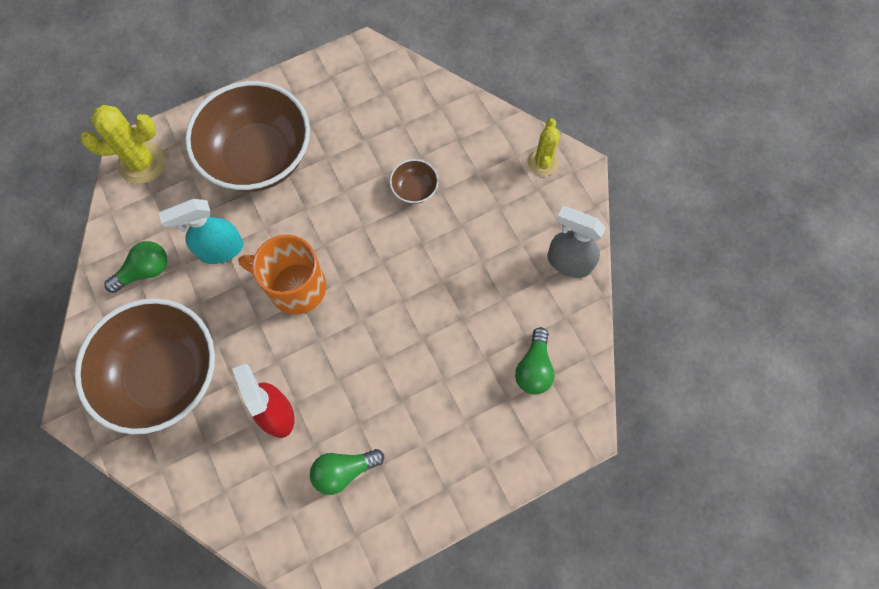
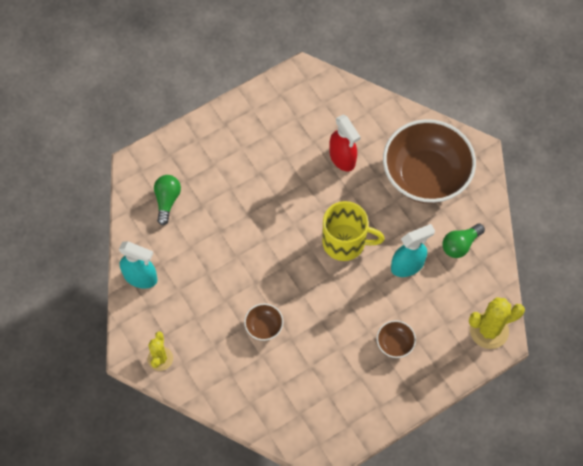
camera: 175 degrees right, 5 degrees down
brown bowl [185,81,310,192] -> brown bowl [377,320,416,358], size x0.40
orange mug [238,235,326,315] -> yellow mug [322,201,385,261]
green light bulb [310,449,384,495] -> none
grey spray bottle [547,206,606,278] -> turquoise spray bottle [119,241,157,289]

